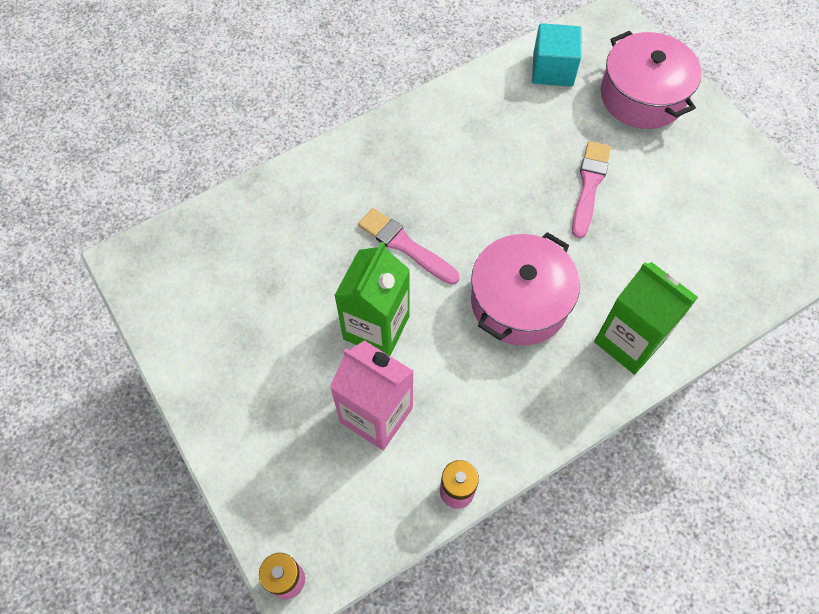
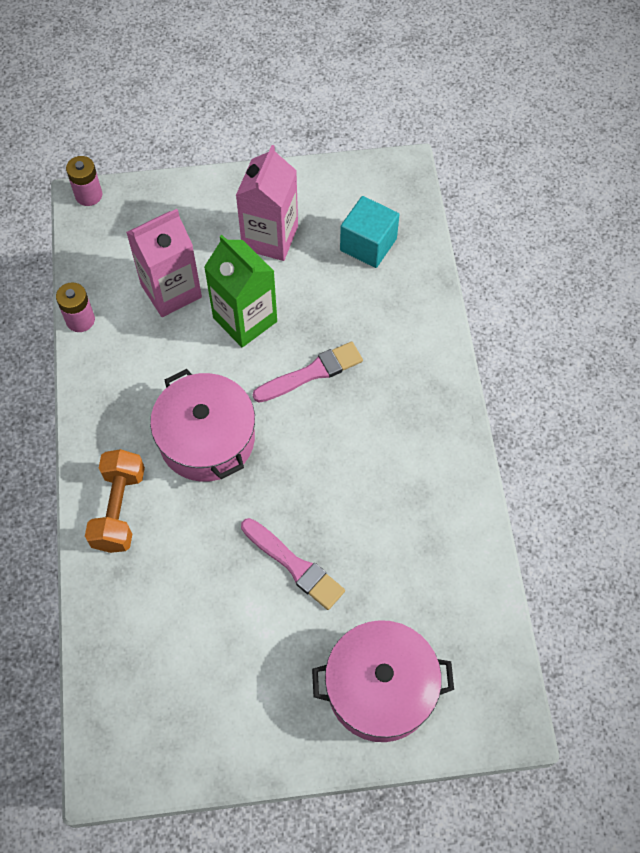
camera: 115 degrees right, 0 degrees up
turquoise cube [532,23,582,87] -> turquoise cube moved to [340,196,399,268]
green carton [594,262,698,375] -> orange dumbbell [85,449,145,553]
none -> pink carton [236,145,298,261]

